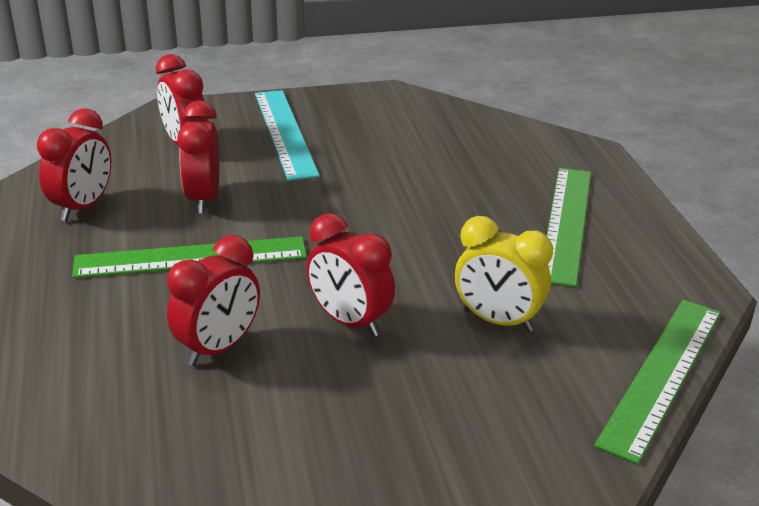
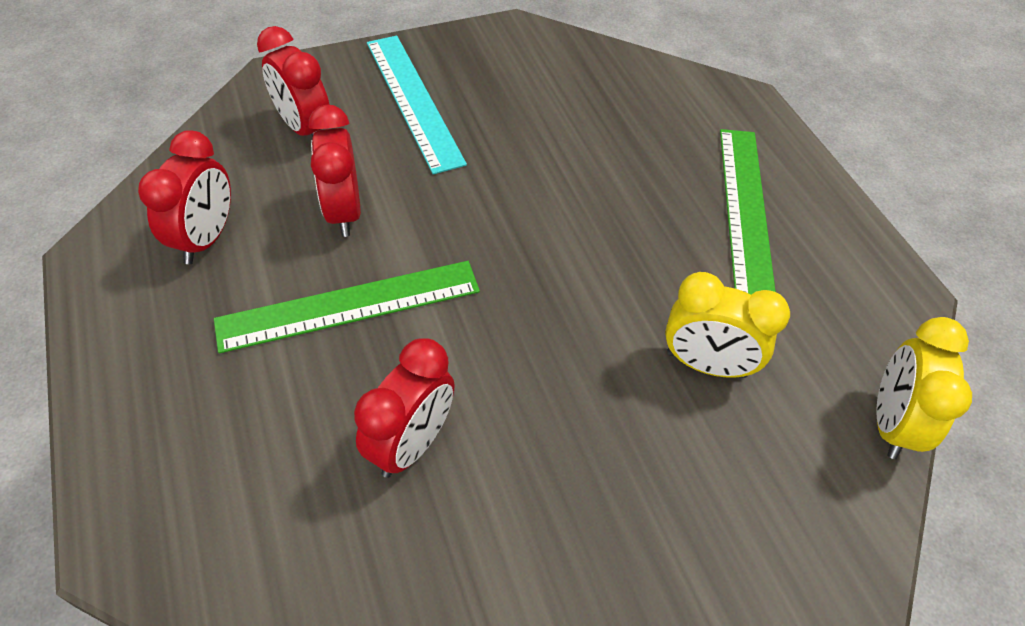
camera: 10 degrees left, 20 degrees up
red clock [306,213,395,337] -> none
green ruler [594,300,721,464] -> yellow clock [876,317,972,459]

